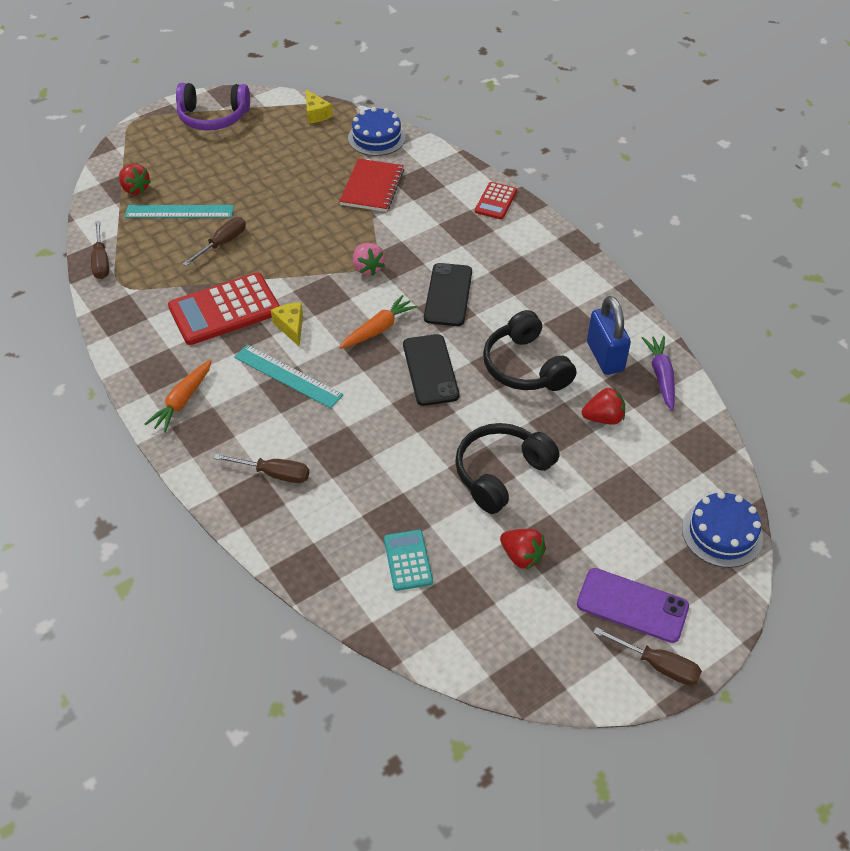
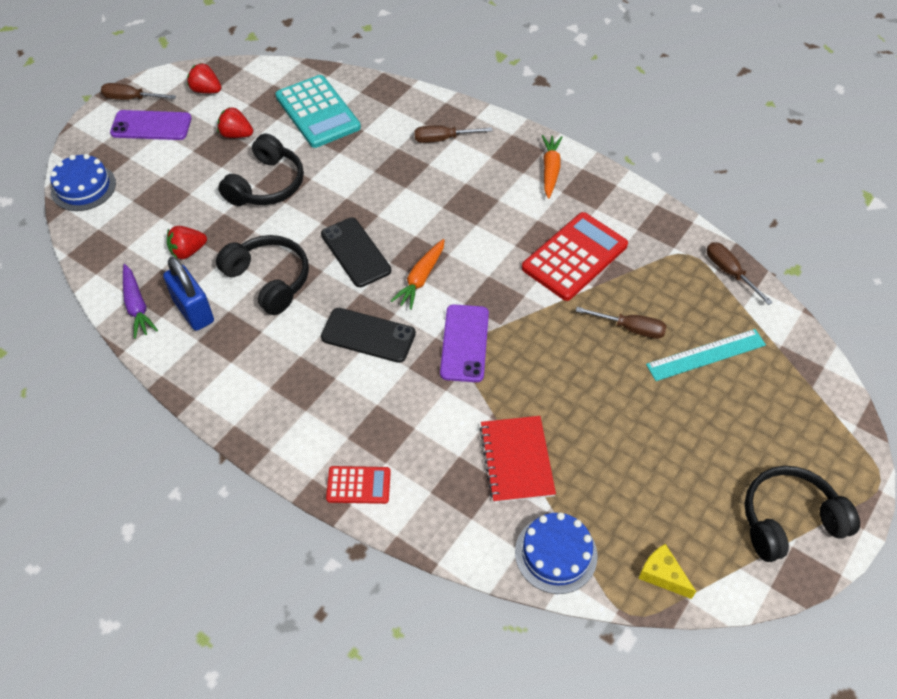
camera: 160 degrees right, 5 degrees up
red strawberry [119,164,151,195] -> red strawberry moved to [187,63,221,93]
purple headphones [176,83,250,130] -> black headphones [744,466,860,562]
brown screwdriver [183,217,246,266] -> brown screwdriver turned 90 degrees counterclockwise [576,307,667,339]
turquoise ruler [234,345,343,408] -> none
yellow cheese [271,302,303,347] -> none
pink strawberry [353,243,385,276] -> purple phone [440,304,489,382]
turquoise calculator [384,530,433,591] -> turquoise calculator [275,75,361,148], size x1.88
black phone [424,263,472,326] -> black phone turned 60 degrees counterclockwise [321,308,416,363]
red calculator [475,182,517,219] -> red calculator turned 90 degrees clockwise [326,466,391,504]

